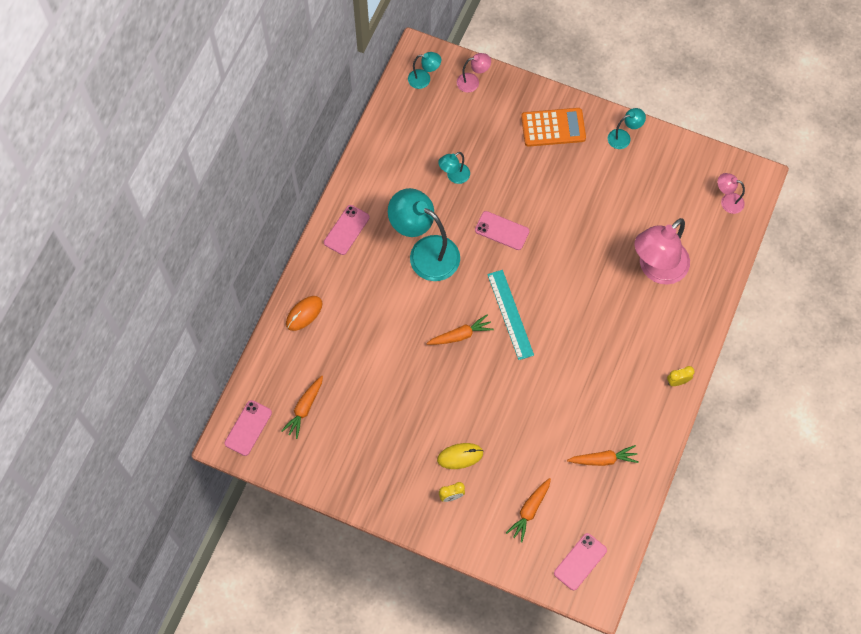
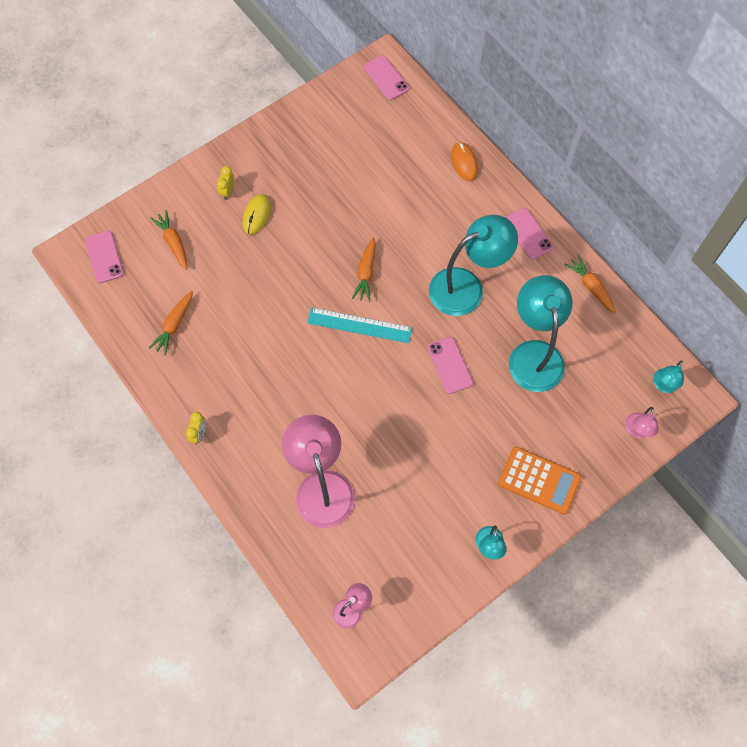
camera: 120 degrees right, 0 degrees up
orange carrot [281,376,323,439] -> orange carrot moved to [564,255,616,314]
turquoise lamp [438,152,470,184] -> turquoise lamp [509,275,573,392], size x2.12
pink phone [475,211,529,250] -> pink phone turned 75 degrees counterclockwise [427,337,473,394]
orange calculator [521,108,586,147] -> orange calculator turned 90 degrees counterclockwise [498,447,581,514]

